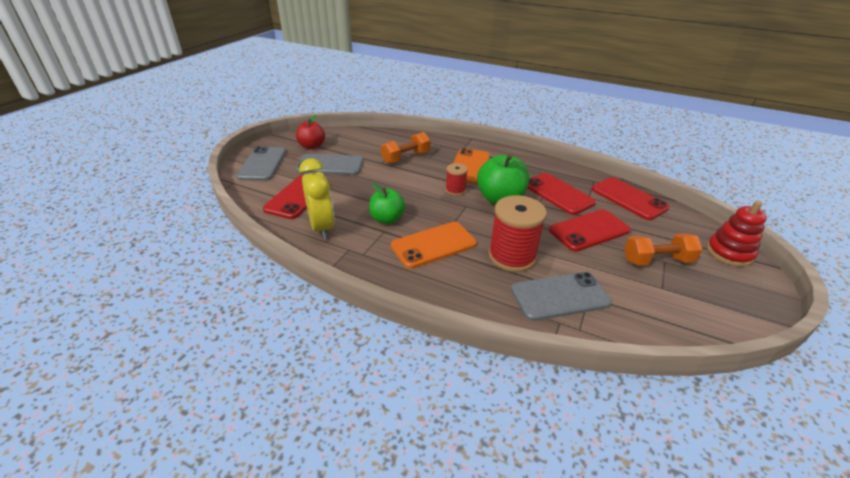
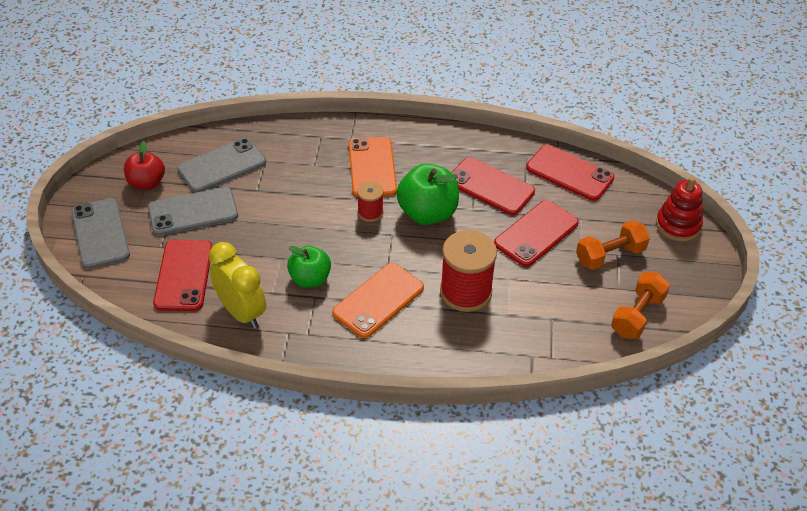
camera: 20 degrees left, 10 degrees up
orange dumbbell [381,132,431,164] -> orange dumbbell moved to [611,272,670,339]
grey phone [511,272,612,321] -> grey phone moved to [177,138,266,193]

